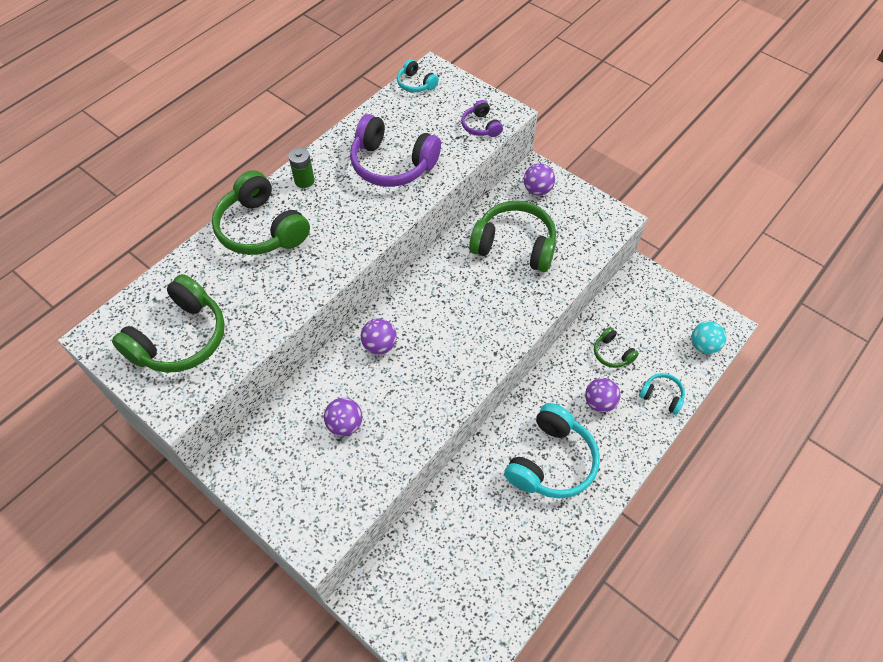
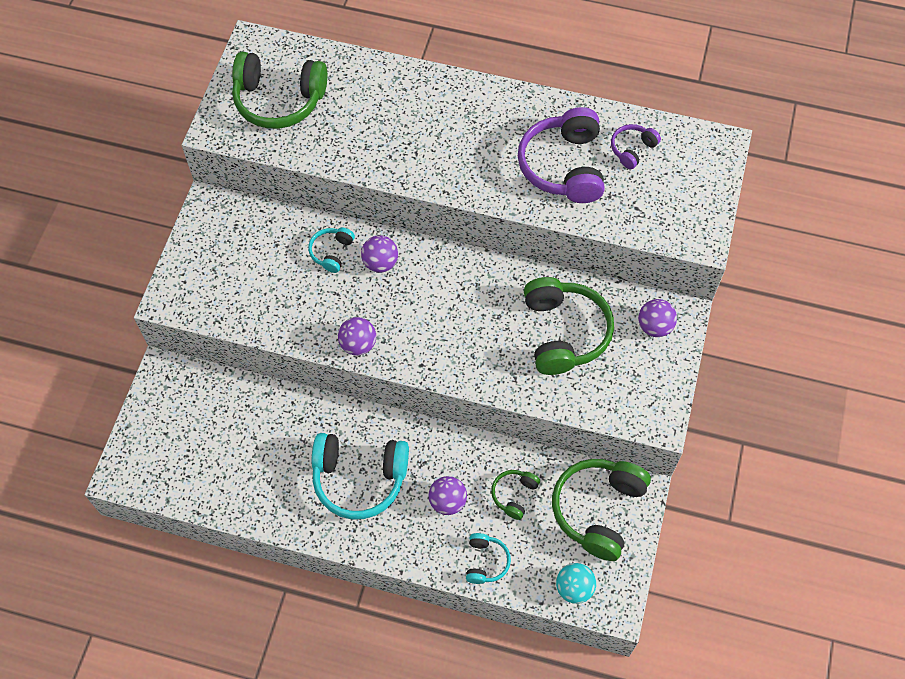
camera: 65 degrees right, 5 degrees up
green headphones [212,170,310,255] -> green headphones moved to [552,459,651,561]
green battery [288,148,315,188] -> none
purple ball [324,398,362,436] -> purple ball moved to [338,317,376,355]
turquoise headphones [397,59,439,93] -> turquoise headphones moved to [308,228,355,273]
purple headphones [461,100,503,137] -> purple headphones moved to [611,124,661,169]

